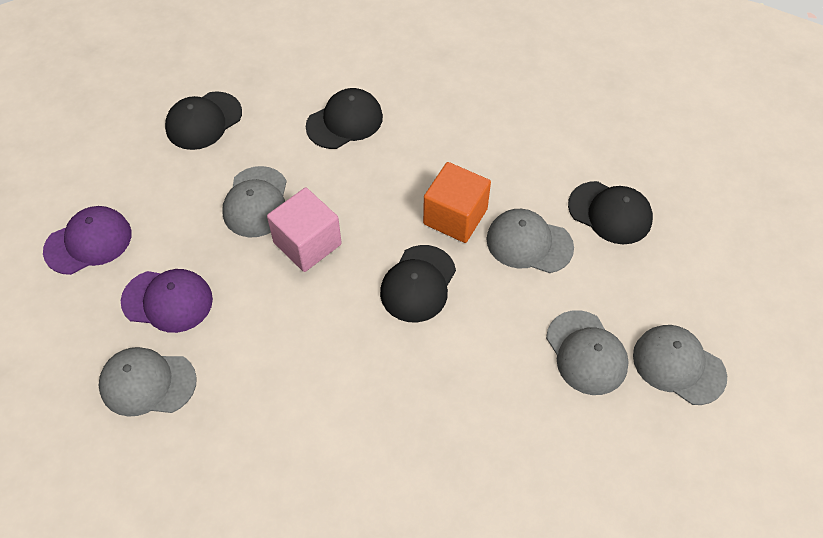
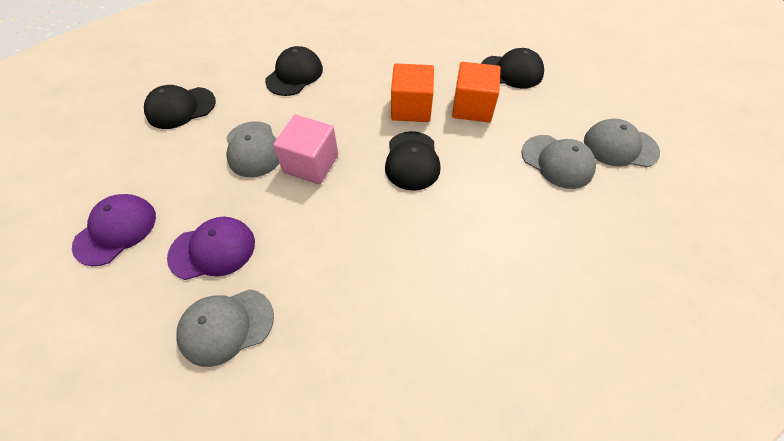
camera: 25 degrees left, 0 degrees up
black cap [165,91,242,150] -> black cap turned 45 degrees clockwise [144,85,216,129]
grey cap [486,209,574,273] -> orange cube [452,62,501,122]

